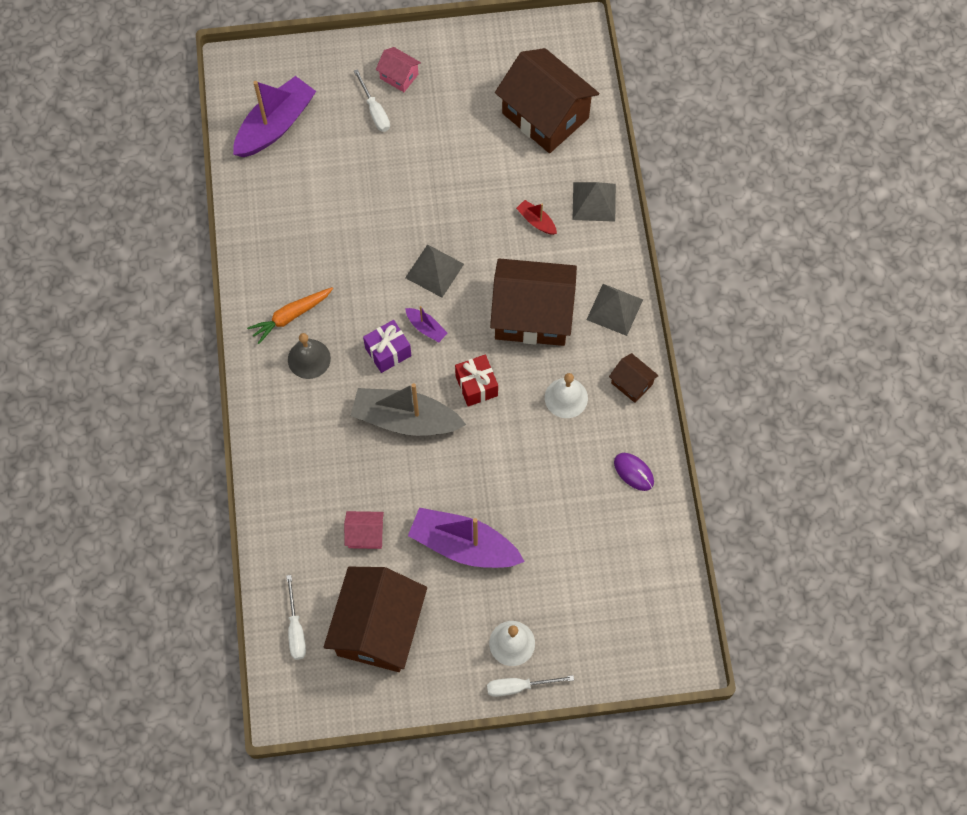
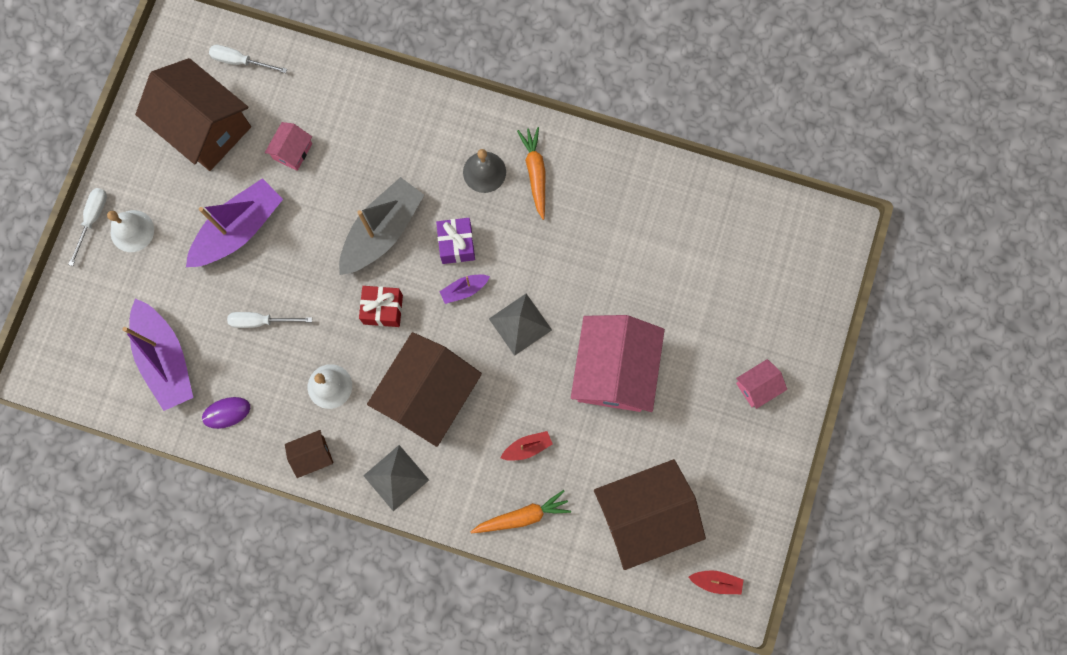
camera: 115 degrees right, 10 degrees up
purple boat [233,76,316,157] -> purple boat moved to [122,298,193,411]
white screwdriver [354,69,390,132] -> white screwdriver moved to [227,312,312,328]
grey pyramid [573,182,616,222] -> orange carrot [471,490,571,533]
none -> pink house [571,315,665,412]
none -> red boat [689,570,743,594]

